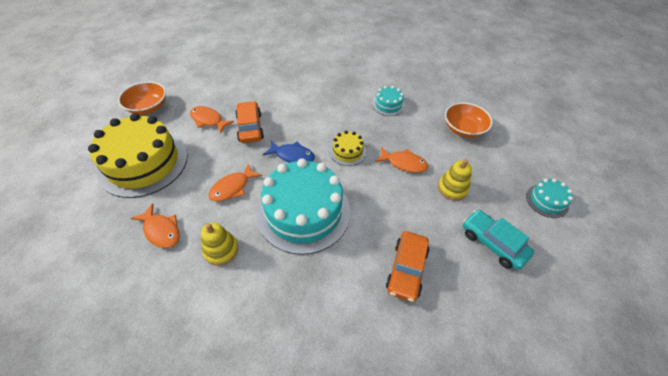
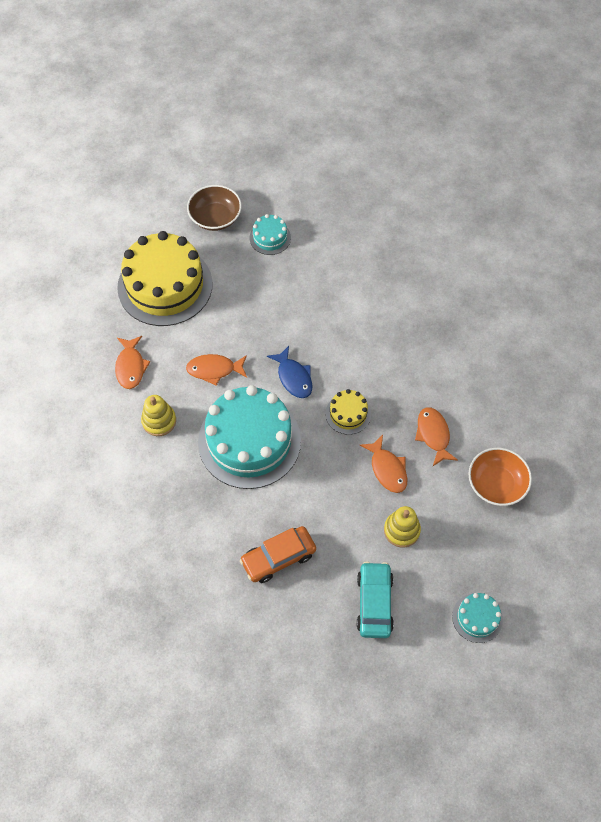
camera: 45 degrees right, 10 degrees up
orange bowl [118,82,166,115] -> brown bowl [187,185,242,231]
orange fish [190,106,234,134] -> orange fish moved to [415,407,458,466]
orange car [235,101,264,143] -> none
turquoise cake [372,86,405,116] -> turquoise cake moved to [250,214,291,255]

